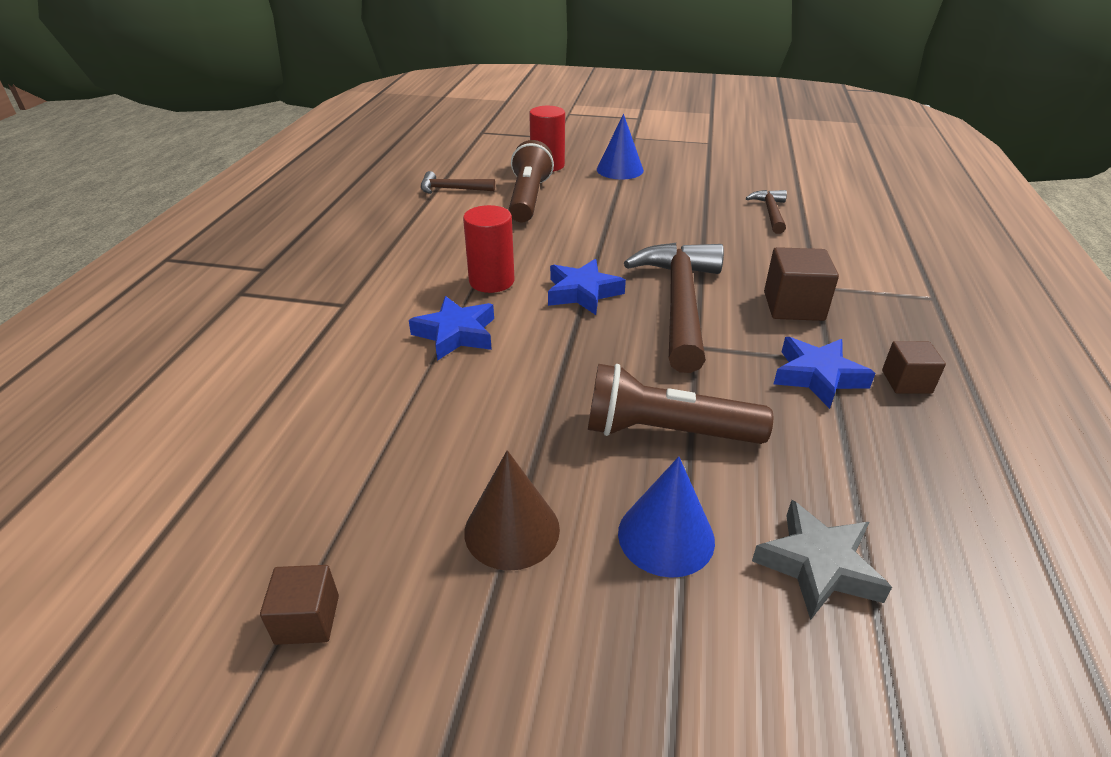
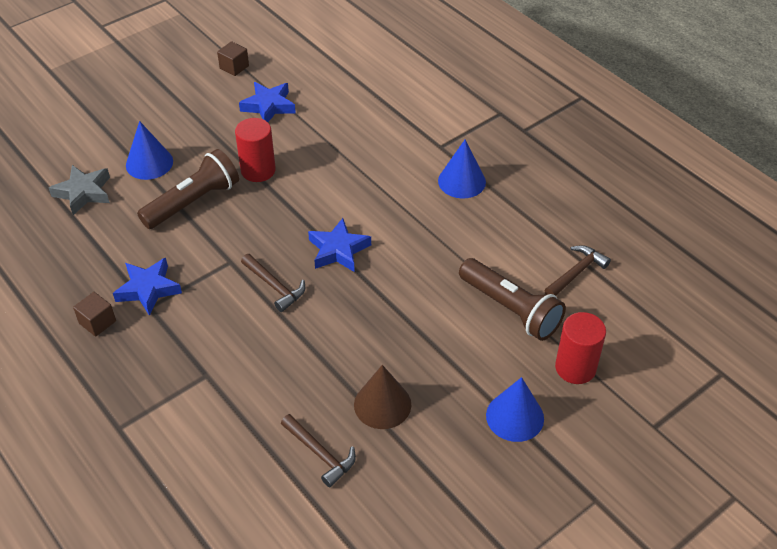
camera: 130 degrees right, 10 degrees up
blue star [409,296,494,361] -> blue star moved to [239,82,296,122]
red cylinder [463,205,515,293] -> red cylinder moved to [235,118,276,182]
brown cone [464,450,560,571] -> brown cone moved to [354,365,411,429]
brown hammer [624,243,724,373] -> brown hammer [241,254,305,312], size x0.49
brown cube [764,247,839,321] -> none
none -> blue cone [438,140,486,198]

